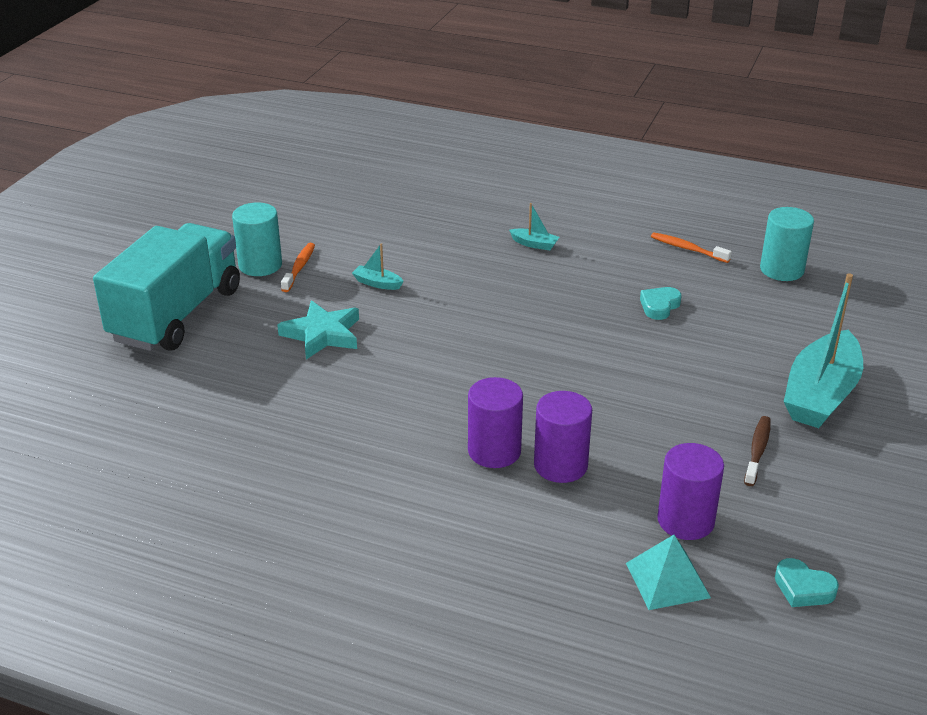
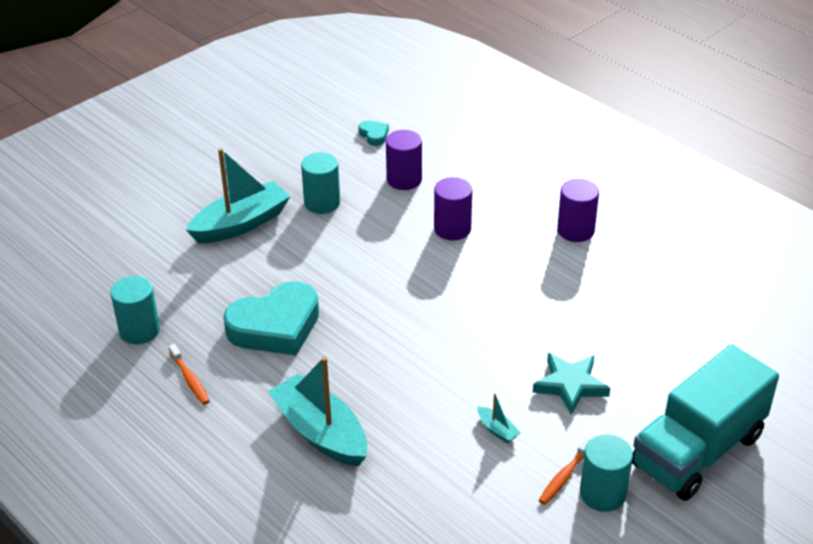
camera: 155 degrees left, 5 degrees up
purple cylinder [468,377,523,468] -> purple cylinder moved to [557,179,599,242]
turquoise boat [509,203,559,250] -> turquoise boat [268,357,367,467], size x2.44
turquoise pyramid [626,535,711,610] -> none
turquoise heart [640,287,682,320] -> turquoise heart [223,281,319,355], size x2.35
brown toothbrush [744,416,771,486] -> turquoise cylinder [301,152,340,214]

